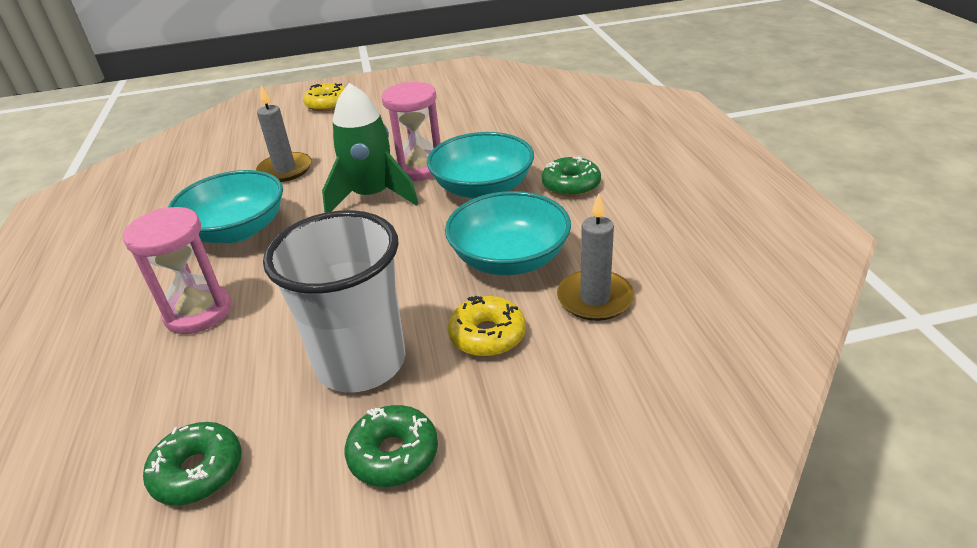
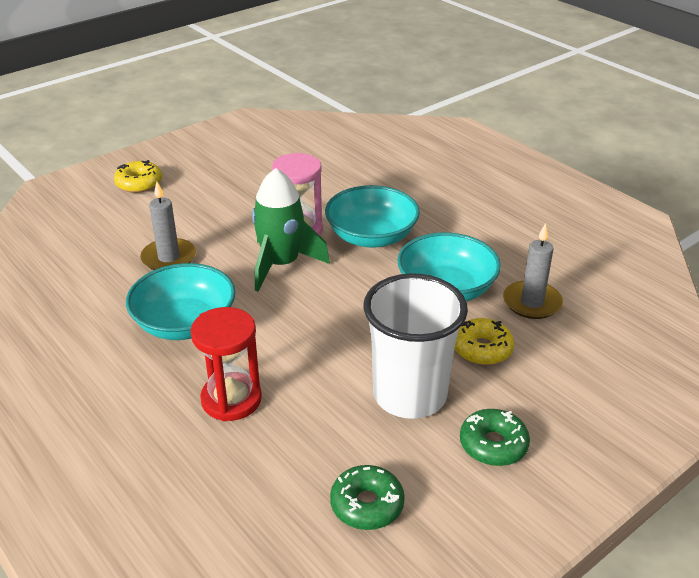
camera: 30 degrees left, 0 degrees up
pink hourglass [123,207,231,334] -> red hourglass [190,307,262,421]
green donut [542,156,601,197] -> none

